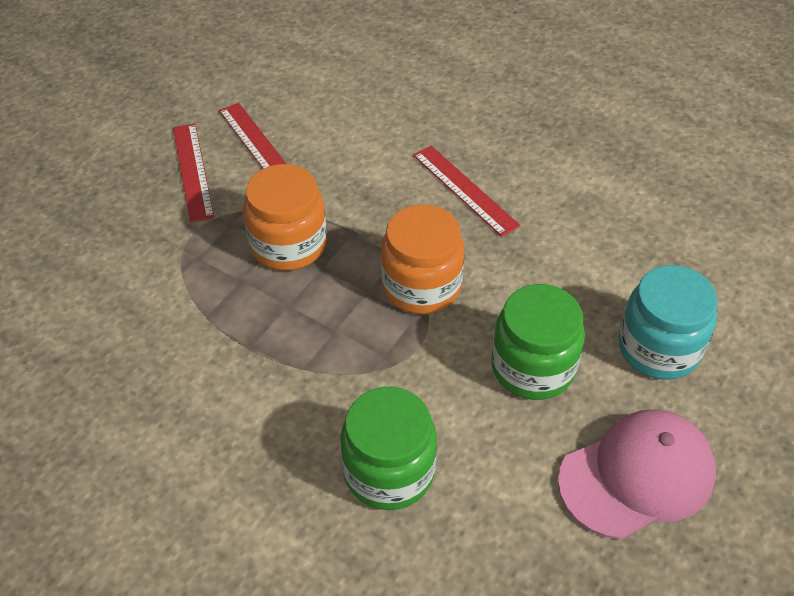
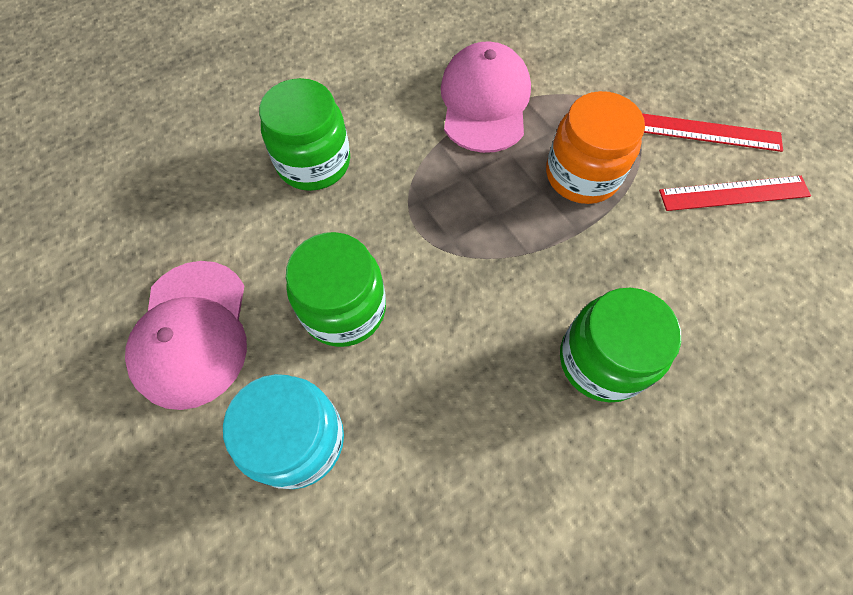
camera: 115 degrees right, 15 degrees up
orange jar [381,204,465,314] -> none
red ruler [413,146,520,237] -> green jar [560,288,681,403]
none -> pink cap [441,41,531,153]

